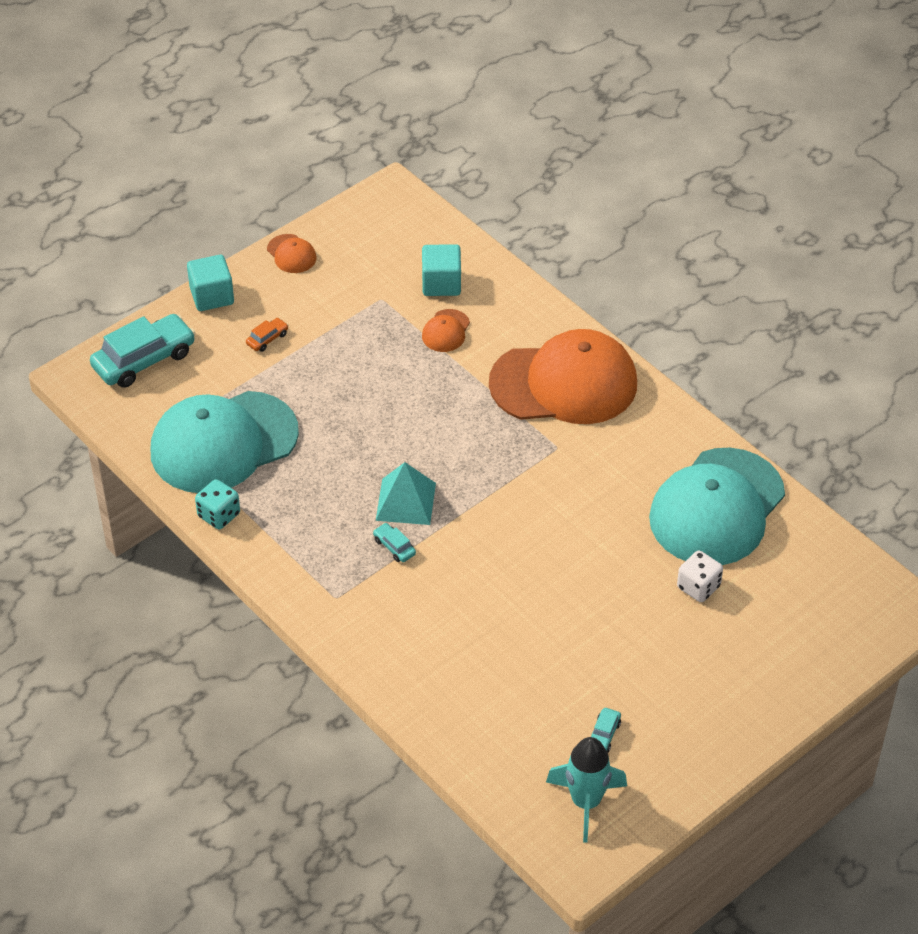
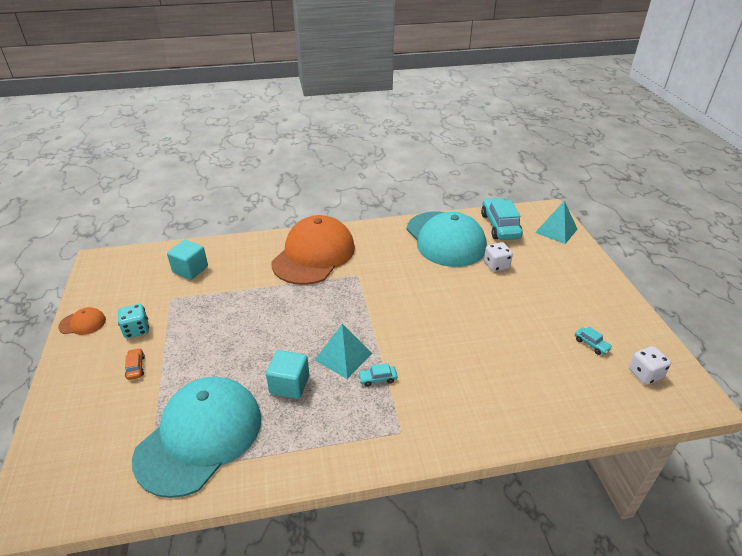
camera: 60 degrees left, 10 degrees down
turquoise car [90,314,195,388] -> turquoise car moved to [481,198,523,240]
turquoise cap [151,391,299,493] -> turquoise cap turned 150 degrees counterclockwise [132,377,261,498]
turquoise cube [187,255,234,311] -> turquoise cube moved to [266,350,309,399]
turquoise dice [195,479,240,529] -> turquoise dice moved to [118,304,149,338]
orange cap [422,309,470,352] -> none
turquoise rocket [546,737,627,843] -> white dice [629,346,671,385]
none -> turquoise pyramid [535,201,577,244]

